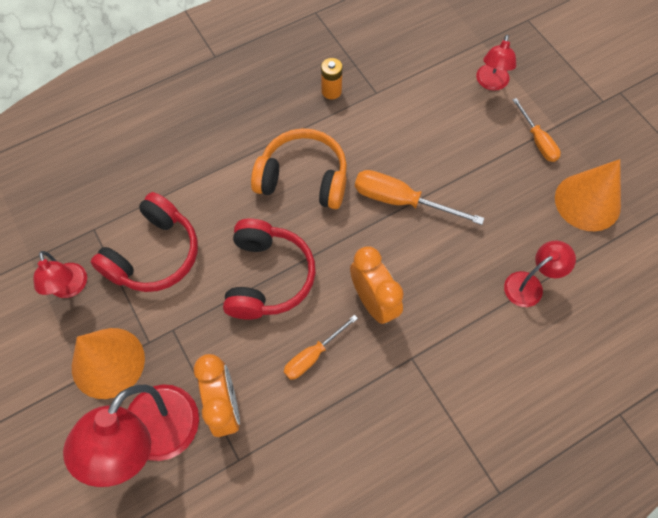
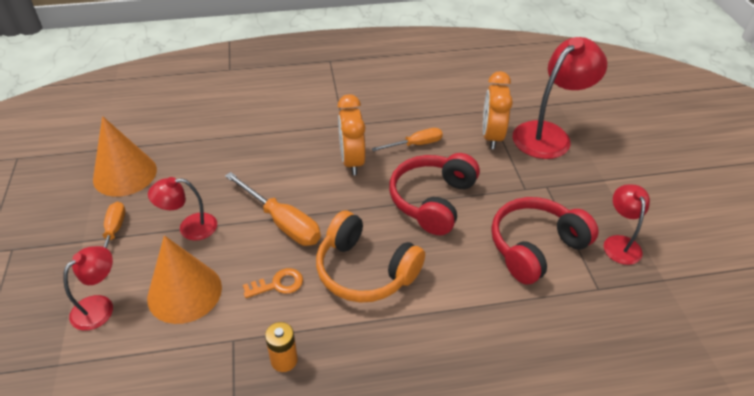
camera: 160 degrees left, 20 degrees down
orange cone [72,328,145,399] -> orange cone moved to [147,235,222,324]
red lamp [504,240,576,307] -> red lamp moved to [148,177,217,240]
none -> orange key [243,268,303,298]

